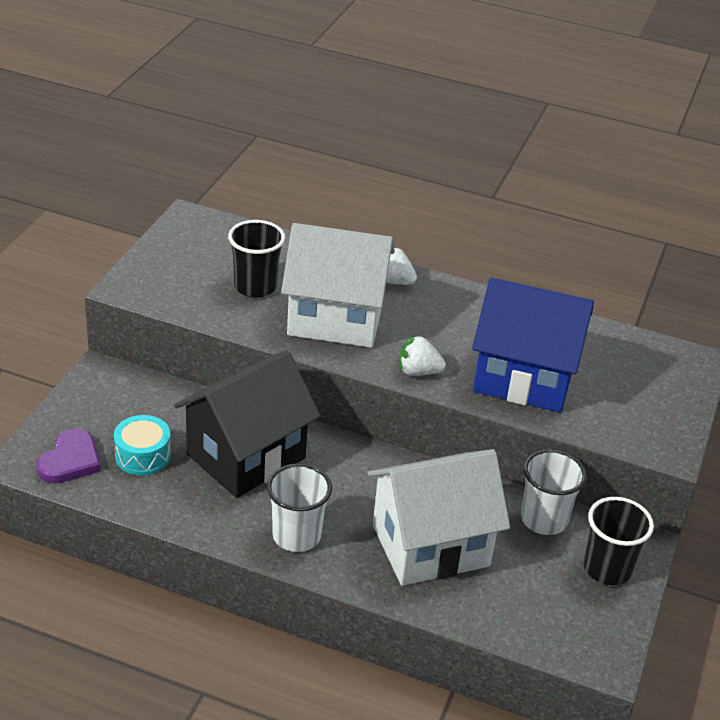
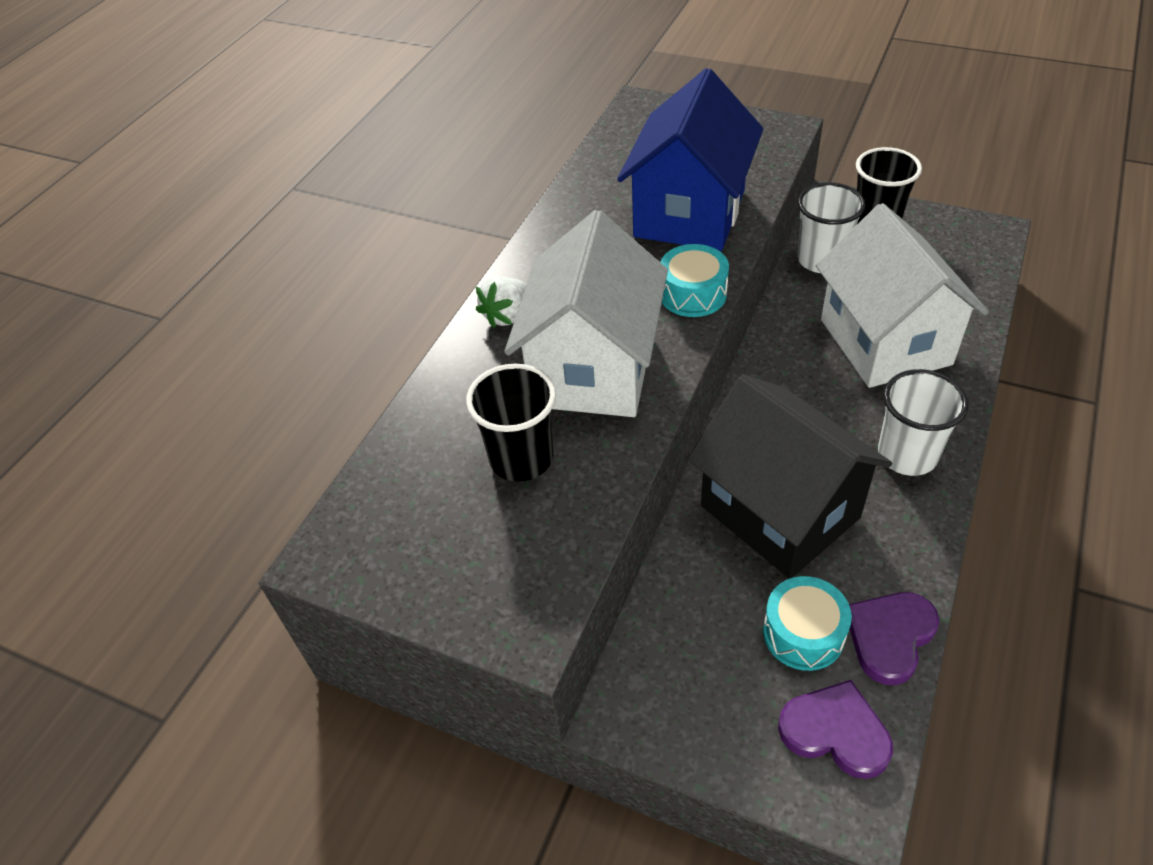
camera: 80 degrees left, 10 degrees up
white strawberry [399,335,446,376] -> turquoise drum [660,244,729,317]
none -> purple heart [849,592,939,685]

